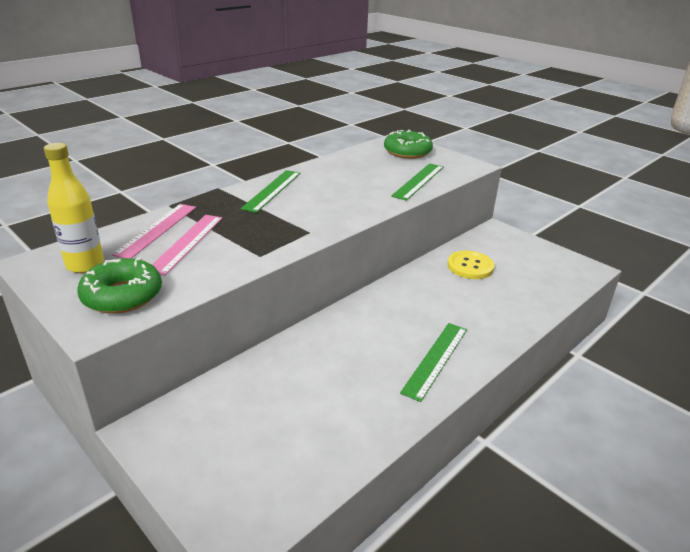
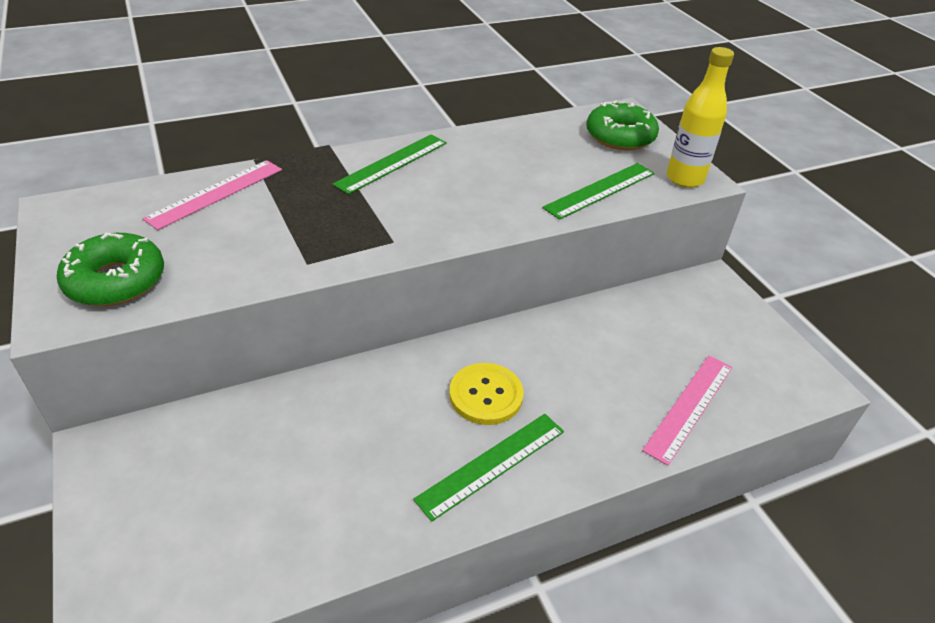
camera: 20 degrees right, 10 degrees up
yellow bottle [44,143,104,273] -> yellow bottle moved to [667,47,734,188]
pink ruler [152,215,222,275] -> pink ruler moved to [642,356,732,466]
yellow button [447,251,495,279] -> yellow button moved to [449,363,524,425]

